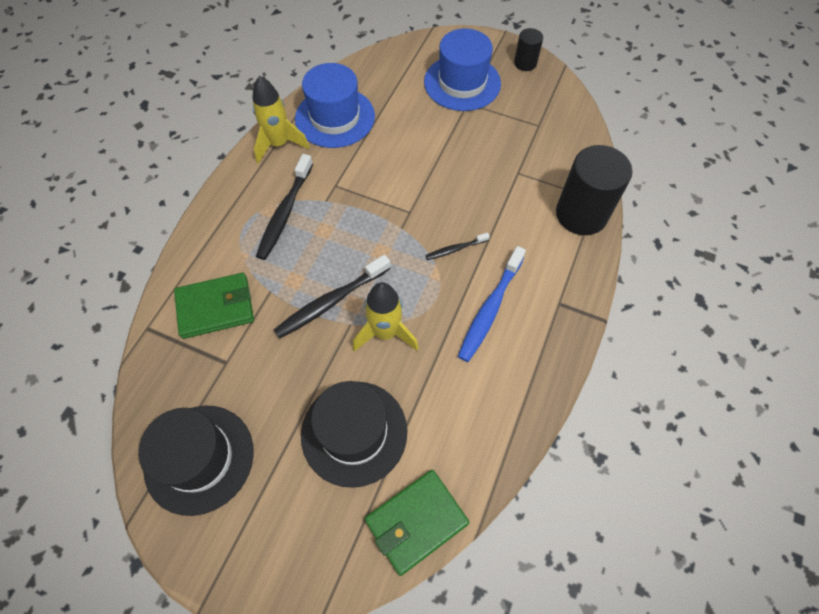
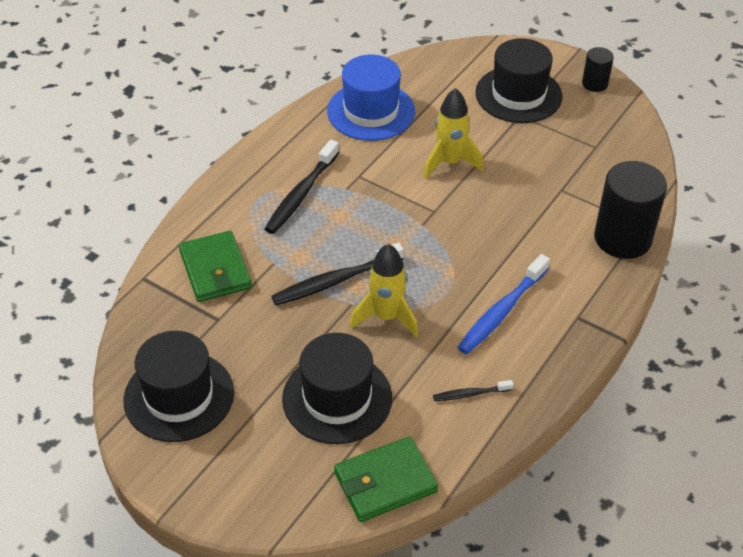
camera: 10 degrees right, 15 degrees down
green wallet [174,273,254,339] -> green wallet turned 75 degrees clockwise [179,231,252,302]
yellow rocket [252,76,310,164] -> yellow rocket moved to [424,88,484,179]
blue hat [424,29,501,111] -> black hat [475,38,563,123]
black toothbrush [425,233,490,260] -> black toothbrush moved to [433,380,514,401]

